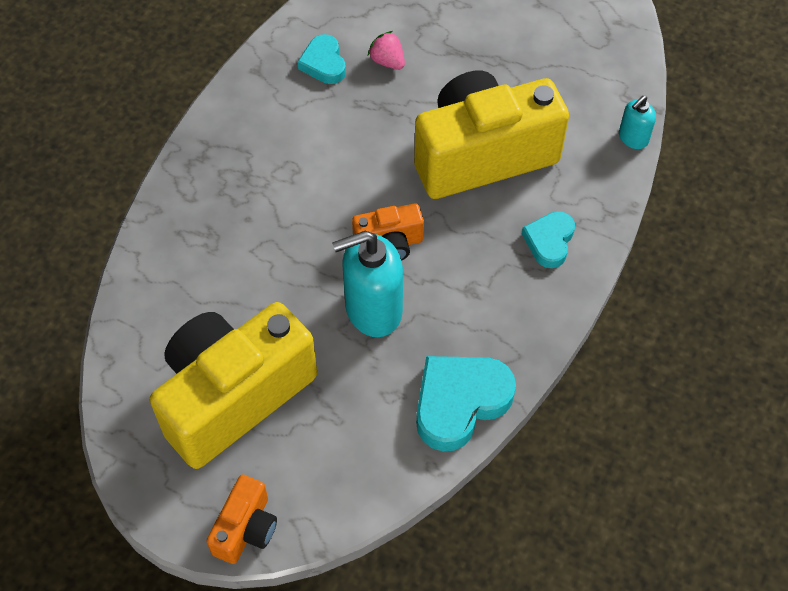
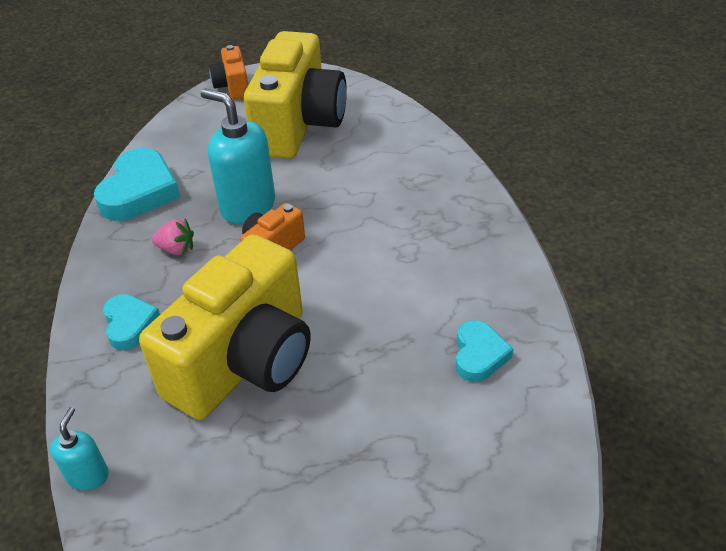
camera: 145 degrees right, 15 degrees down
turquoise heart [297,34,346,84] -> turquoise heart turned 60 degrees clockwise [455,320,513,382]
turquoise soap dispenser [332,231,403,337] -> turquoise soap dispenser turned 90 degrees counterclockwise [201,89,275,224]
pink strawberry [368,31,405,70] -> pink strawberry moved to [152,219,194,255]

